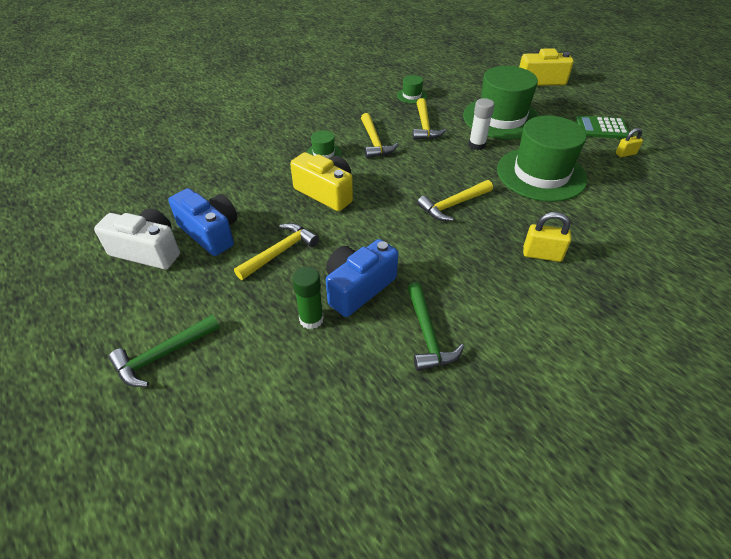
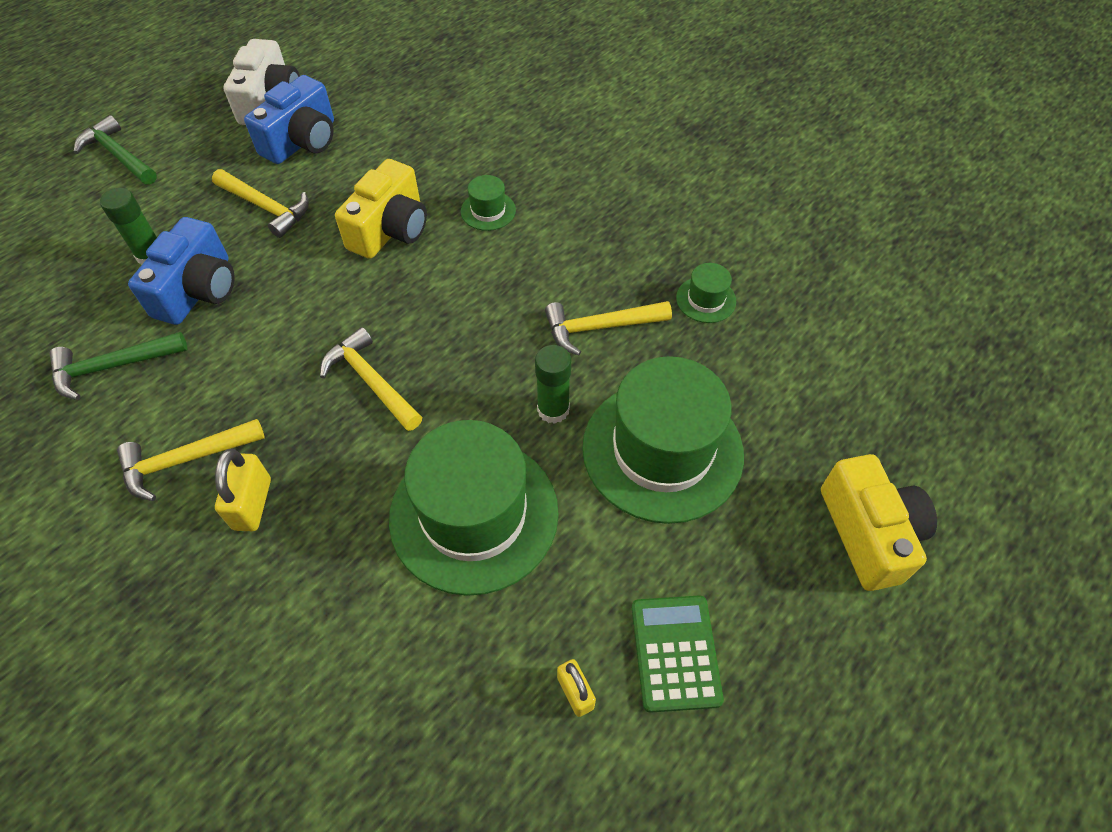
camera: 80 degrees right, 10 degrees up
blue camera [326,239,399,317] -> blue camera turned 75 degrees clockwise [128,217,235,325]
yellow hammer [361,113,399,158] -> yellow hammer moved to [117,419,264,501]
white glue stick [469,98,495,150] -> green glue stick [535,345,571,424]

